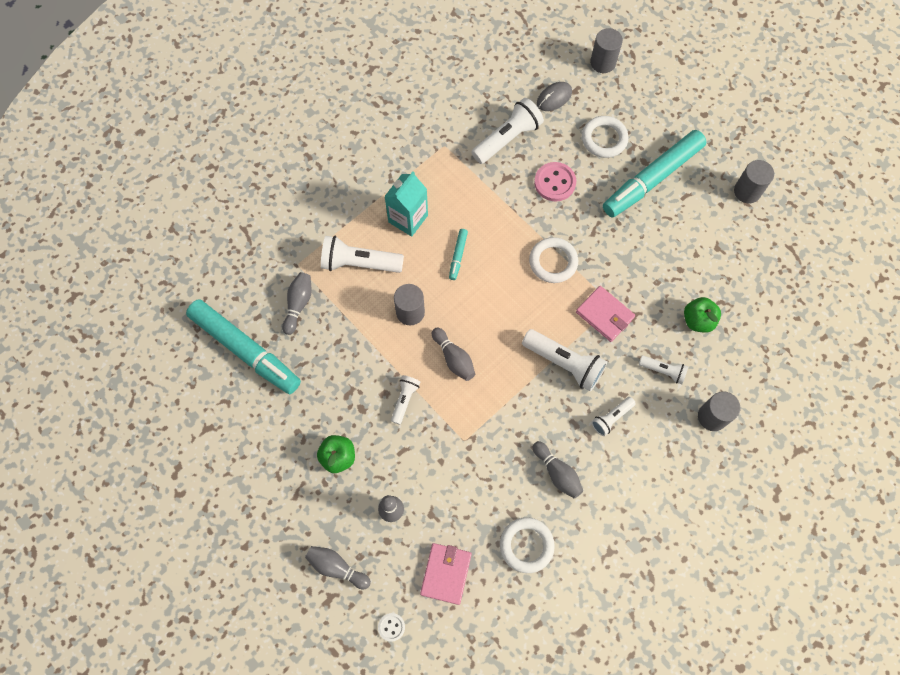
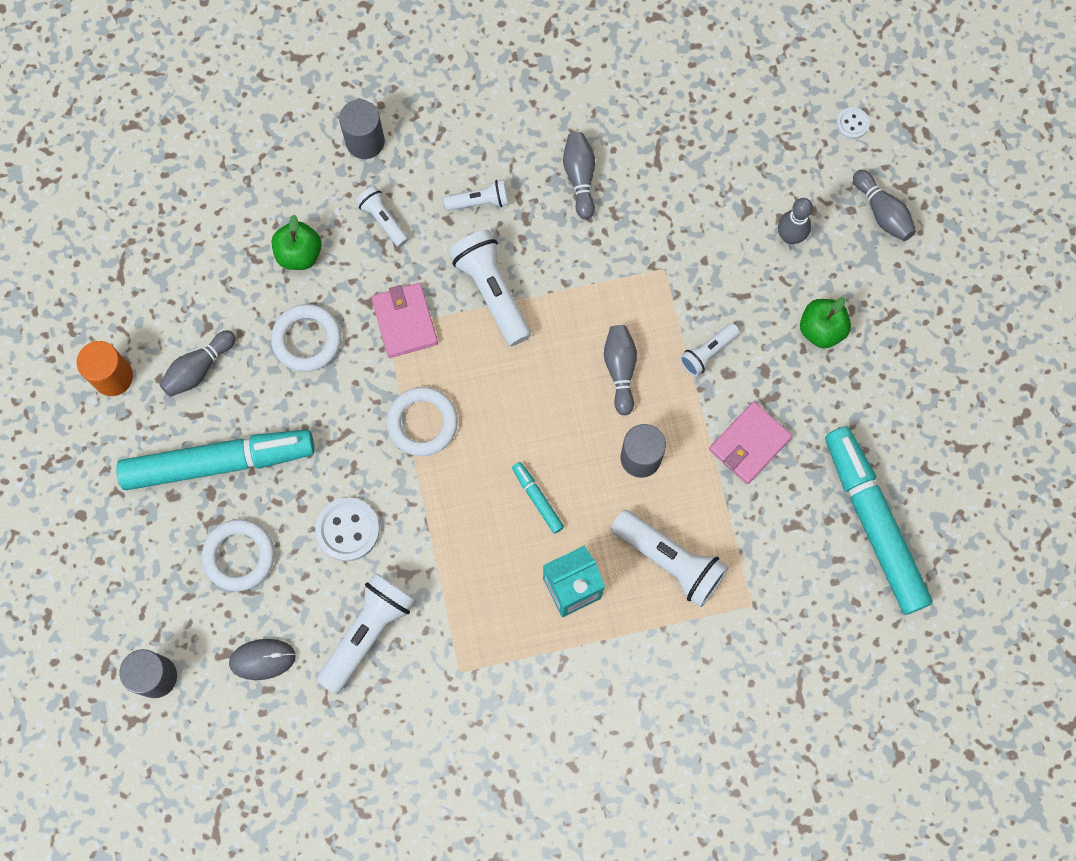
camera: 150 degrees left, 5 degrees up
grey bowling pin [282,272,312,335] -> grey bowling pin moved to [159,330,236,397]
pink wallet [420,543,472,605] -> pink wallet moved to [709,402,792,484]
turquoise marker [449,229,468,280] -> turquoise marker turned 75 degrees counterclockwise [512,462,564,534]
white flashlight [471,98,544,164] -> white flashlight turned 135 degrees clockwise [317,573,416,694]
white ring [500,517,555,573] -> white ring moved to [271,304,341,372]
pink button [534,162,576,201] -> white button [315,498,380,561]
grey cylinder [734,160,774,203] -> orange cylinder [77,341,133,396]

